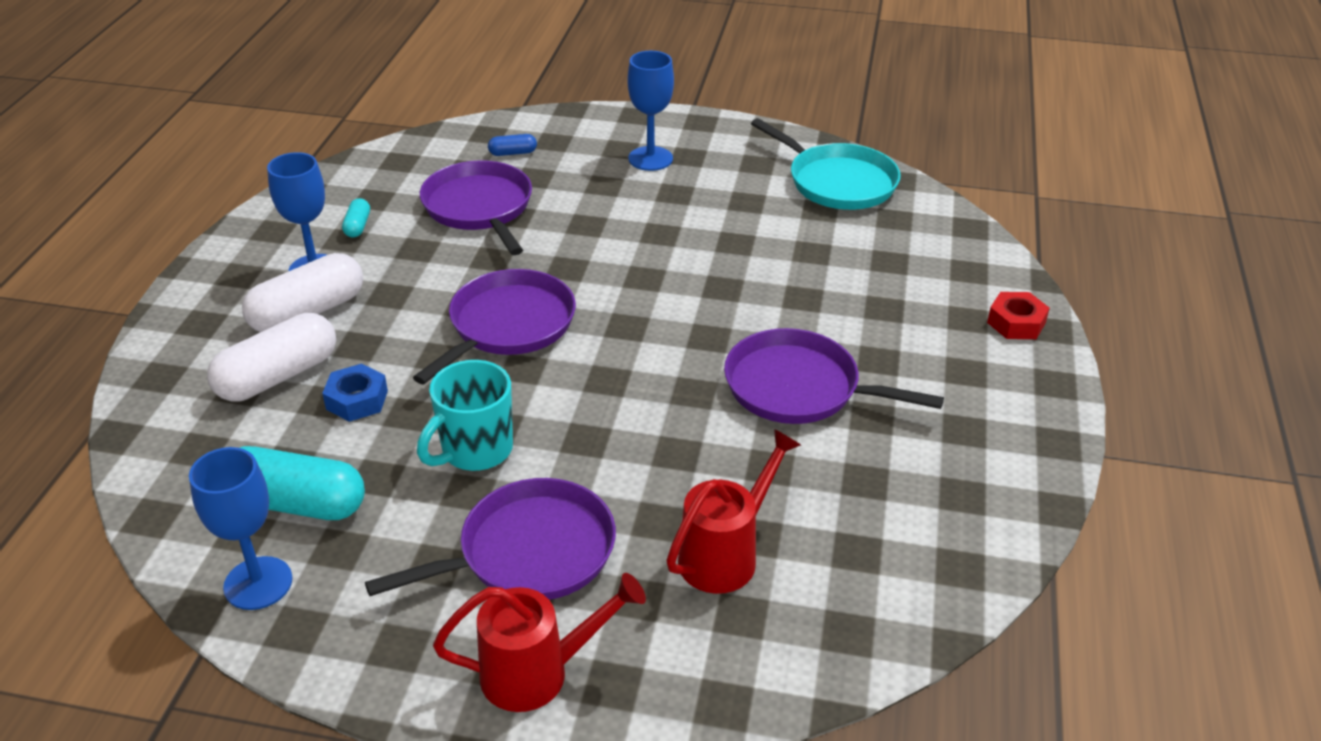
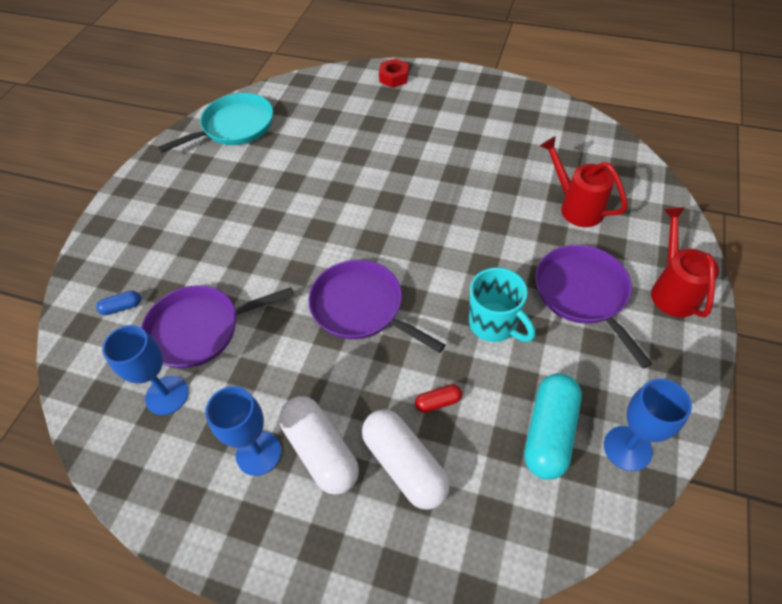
camera: 80 degrees left, 15 degrees up
blue nut [322,364,388,422] -> red capsule [415,384,462,413]
turquoise capsule [342,198,370,238] -> none
blue capsule [488,134,537,156] -> blue capsule turned 75 degrees clockwise [96,291,141,315]
blue goblet [627,51,674,171] -> blue goblet moved to [102,325,189,415]
purple pan [724,328,944,424] -> none

